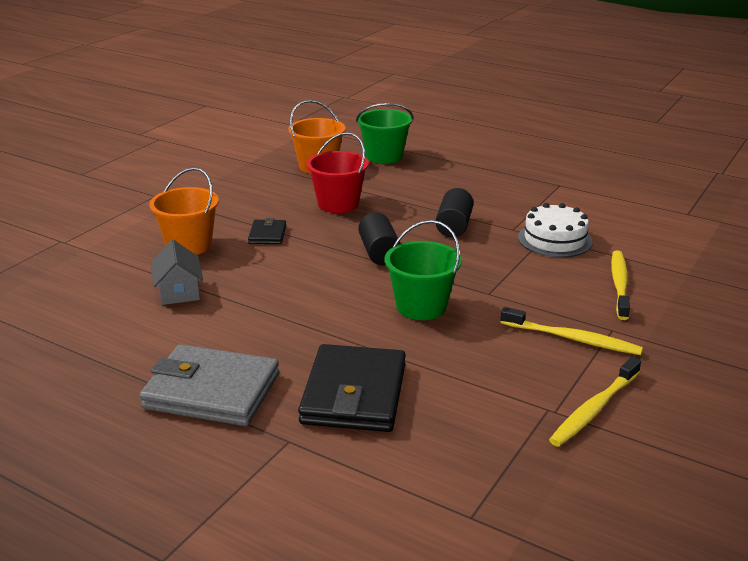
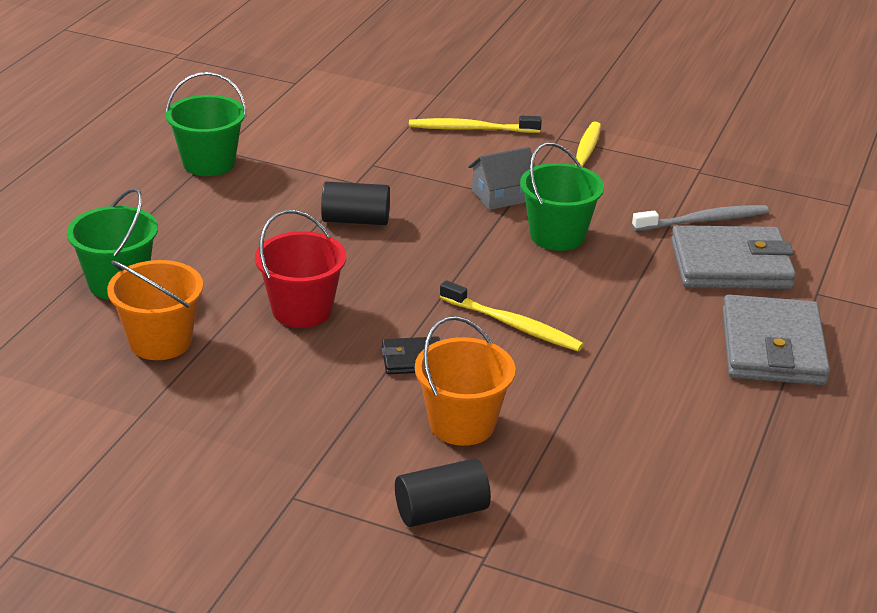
camera: 100 degrees left, 5 degrees up
grey house [151,240,203,305] -> grey house moved to [468,147,535,210]
black wallet [298,344,406,432] -> grey wallet [671,225,796,289]
black cylinder [358,212,401,265] -> black cylinder moved to [395,459,491,527]
white cake [518,203,593,257] -> none
yellow toothbrush [549,357,641,447] -> yellow toothbrush moved to [440,280,584,351]
none -> green bucket [165,72,247,176]
none -> grey toothbrush [632,205,769,231]

